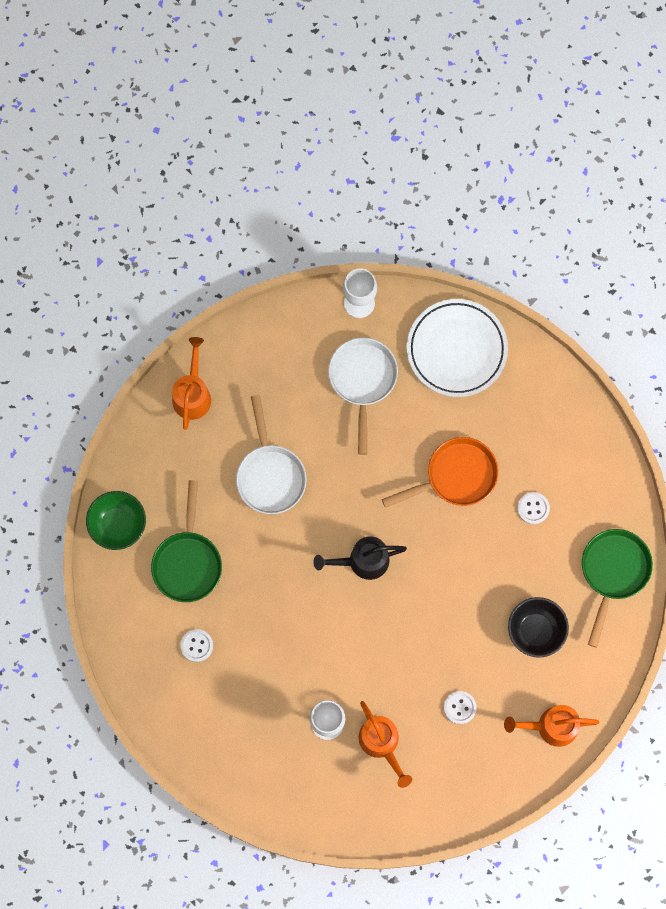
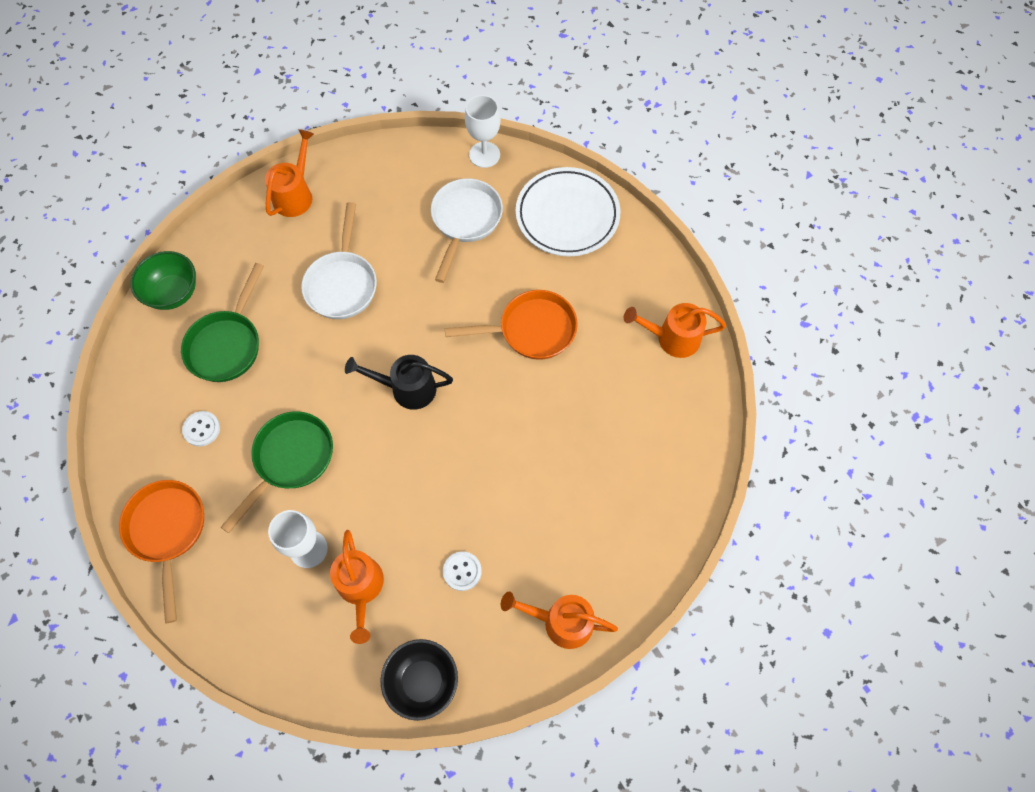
camera: 15 degrees right, 10 degrees down
black bowl [508,597,569,658] -> black bowl moved to [381,639,458,721]
white button [517,492,550,524] -> none
green pan [582,529,653,647] -> green pan moved to [221,411,333,533]
none -> orange pan [119,480,204,623]
none -> orange watering can [624,303,726,358]

